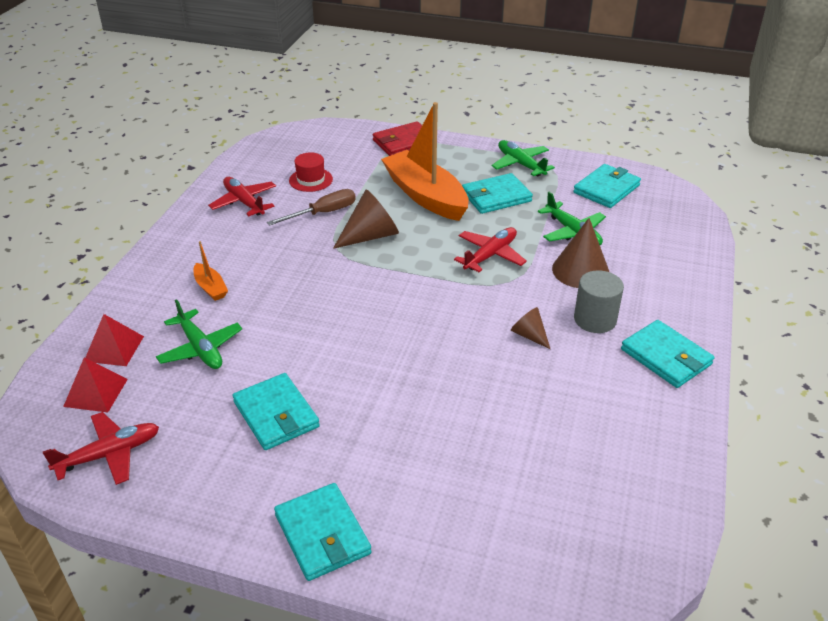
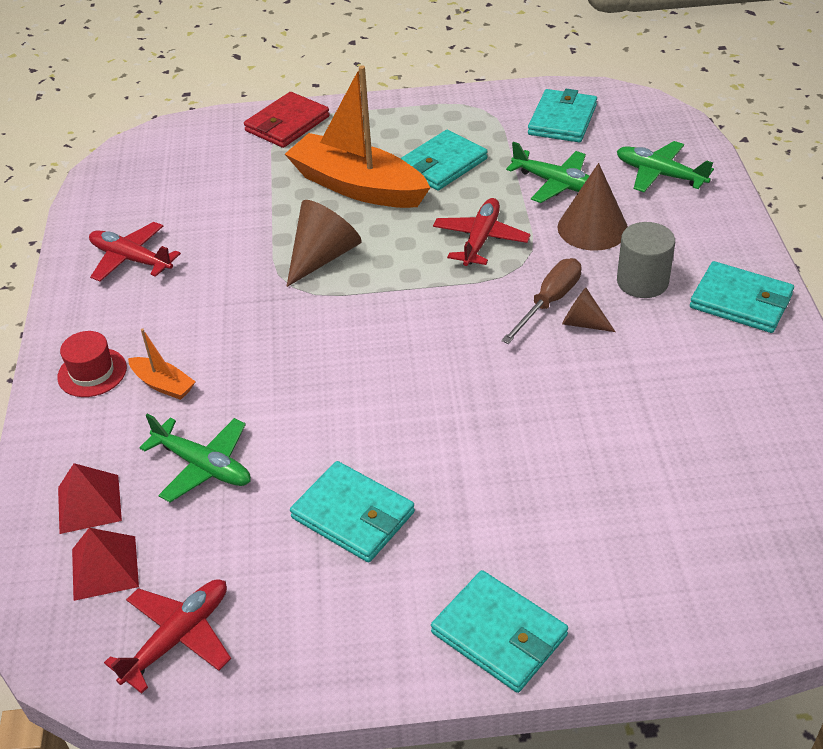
camera: 20 degrees left, 5 degrees up
brown screwdriver [267,189,356,226] -> brown screwdriver moved to [501,258,581,344]
red hat [289,152,333,192] -> red hat moved to [57,331,127,397]
green plane [492,140,555,177] -> green plane moved to [617,141,714,192]

